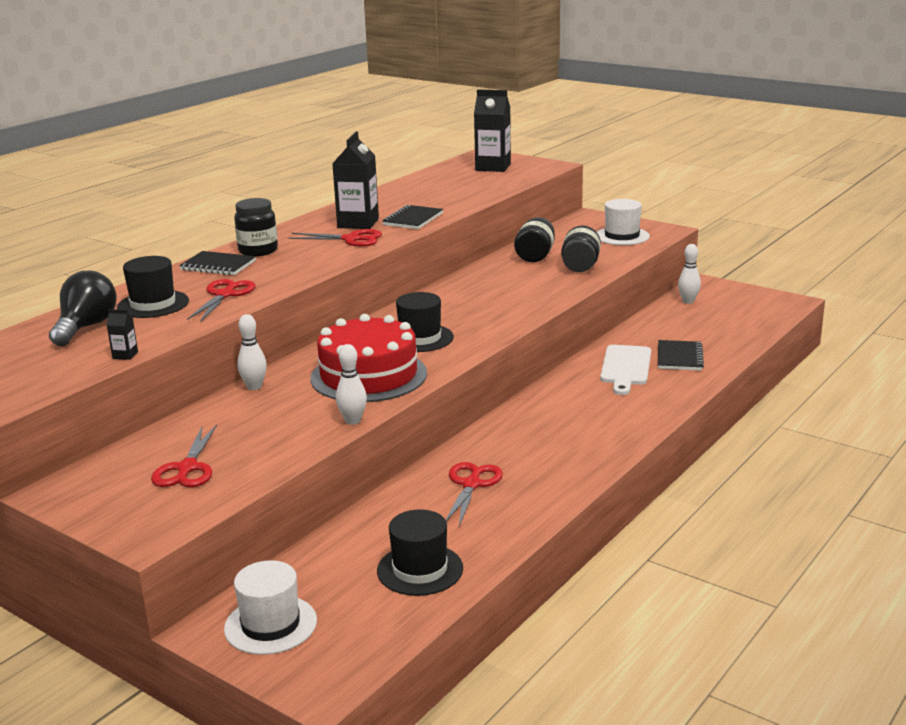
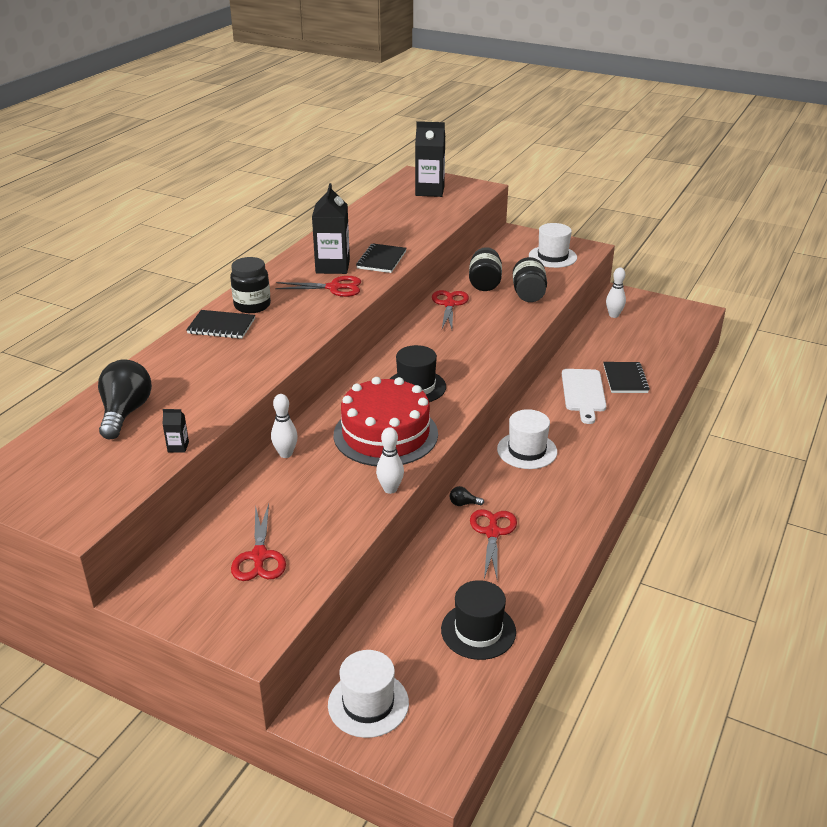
camera: 10 degrees left, 10 degrees up
black hat [117,256,189,318] -> none
red scissors [187,279,256,322] -> red scissors moved to [432,290,469,329]
none -> black light bulb [450,486,484,506]
none -> white hat [497,409,557,469]

